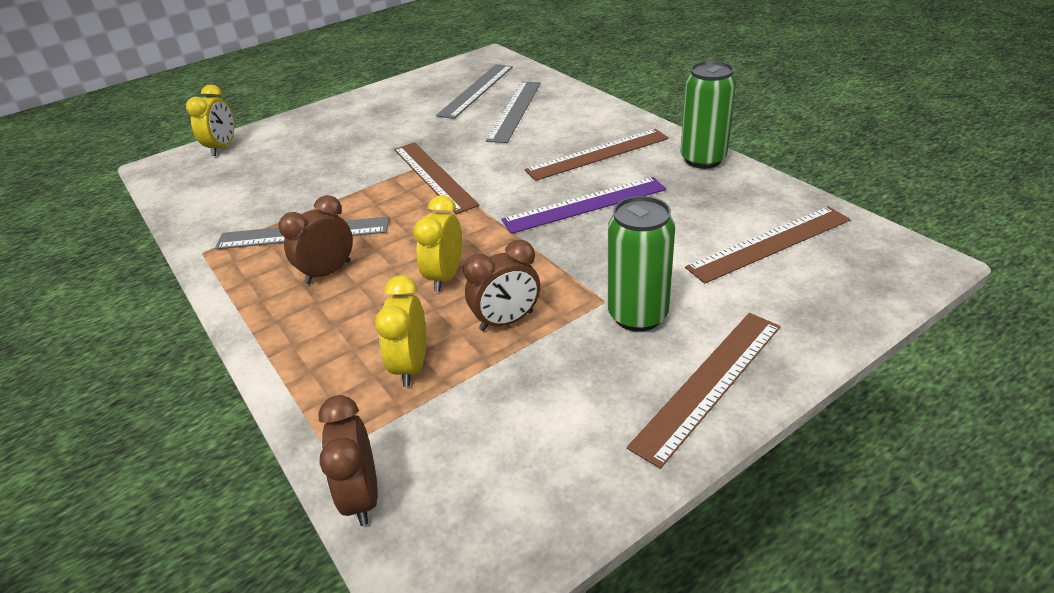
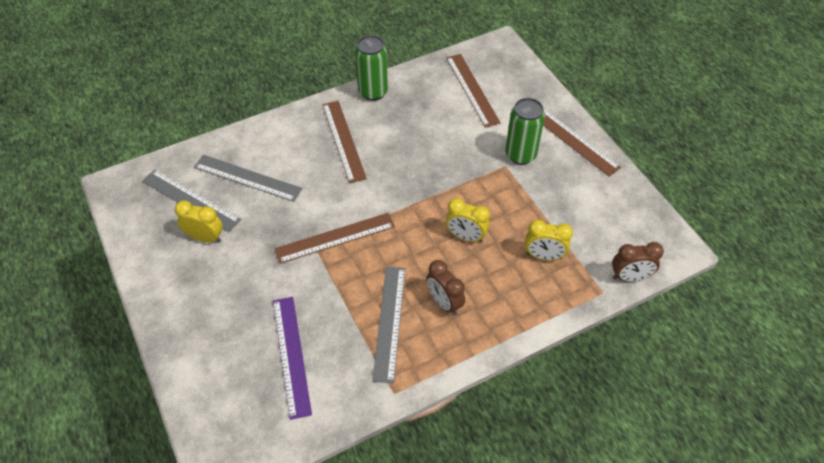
camera: 85 degrees left, 15 degrees up
yellow clock [186,85,234,156] -> yellow clock moved to [175,200,223,243]
brown clock [463,240,540,331] -> none
purple ruler [501,177,666,234] -> purple ruler moved to [273,297,312,420]

